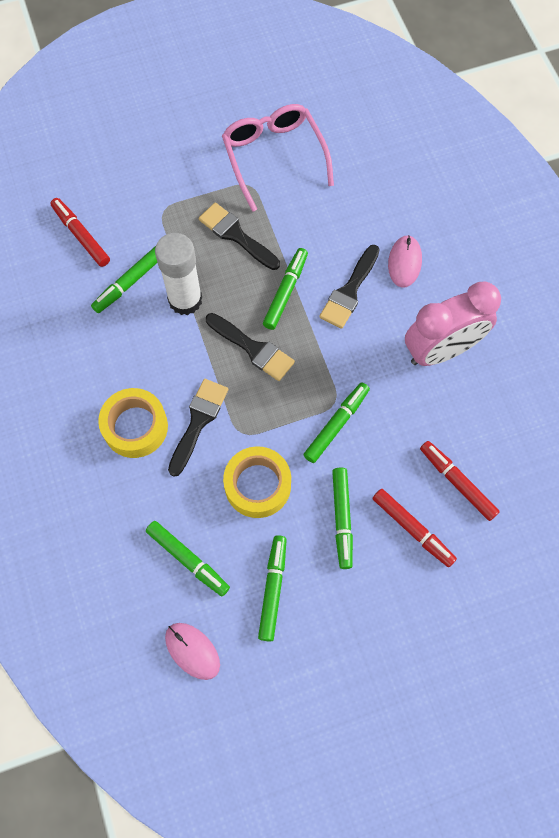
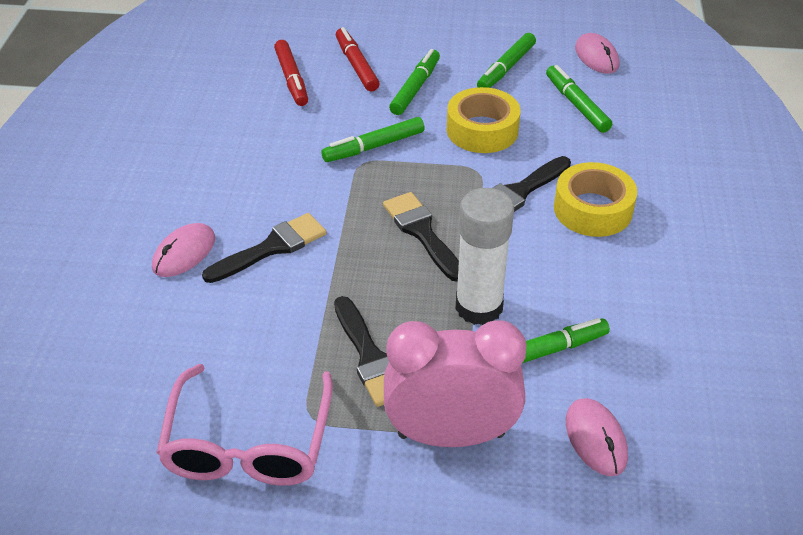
camera: 155 degrees left, 25 degrees down
red marker [50,198,110,267] -> pink mouse [566,398,628,476]
green marker [263,248,308,330] -> none
pink clock [405,282,501,366] -> pink clock moved to [384,320,527,447]

